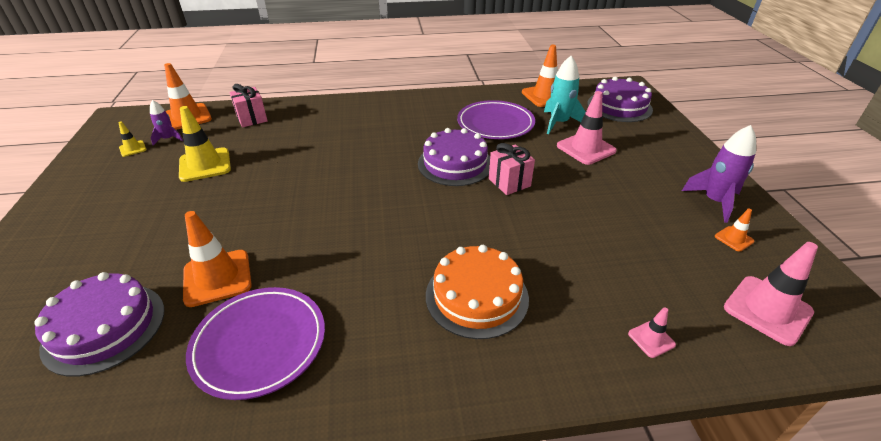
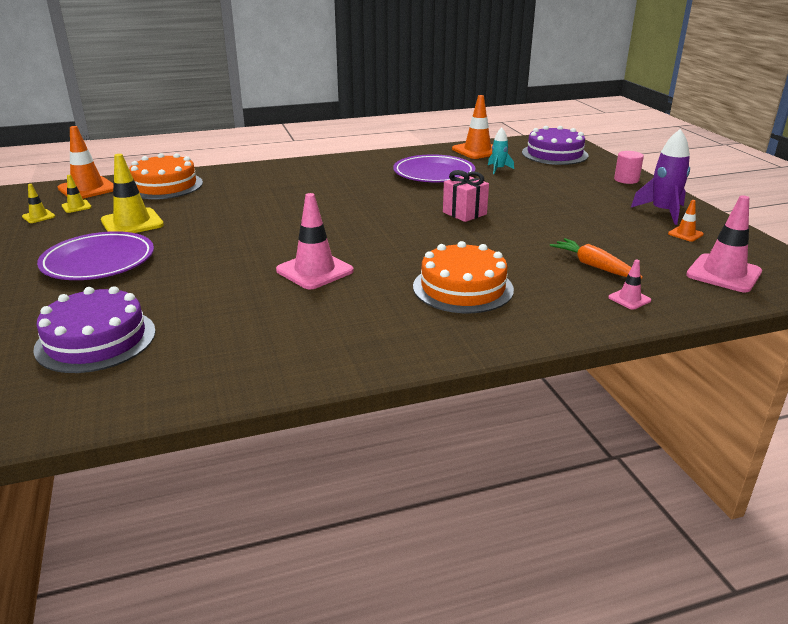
camera: 10 degrees left, 10 degrees down
purple rocket [150,100,183,145] -> yellow traffic cone [62,175,92,213]
orange traffic cone [183,211,252,307] -> none
purple plate [186,287,325,400] -> purple plate moved to [37,231,154,280]
pink gift [230,84,268,127] -> orange cake [129,153,203,199]
purple cake [418,128,490,186] -> none
turquoise rocket [544,56,586,134] -> turquoise rocket [488,128,514,174], size x0.59
pink traffic cone [557,91,617,165] -> pink traffic cone moved to [276,193,354,289]
none -> orange carrot [550,238,643,279]
none -> pink cylinder [614,151,644,184]

